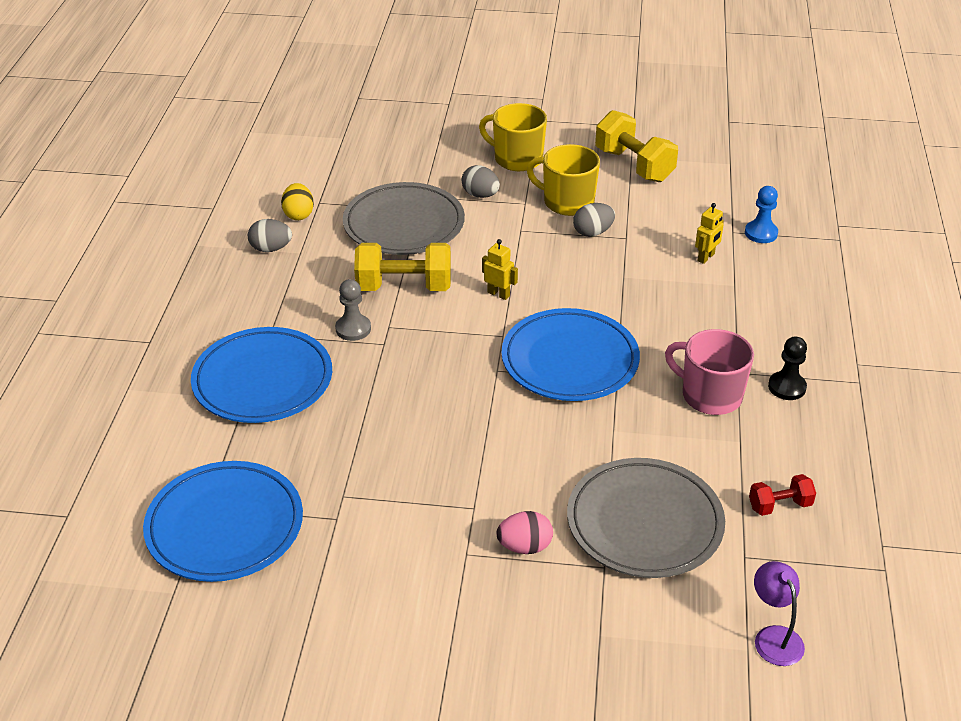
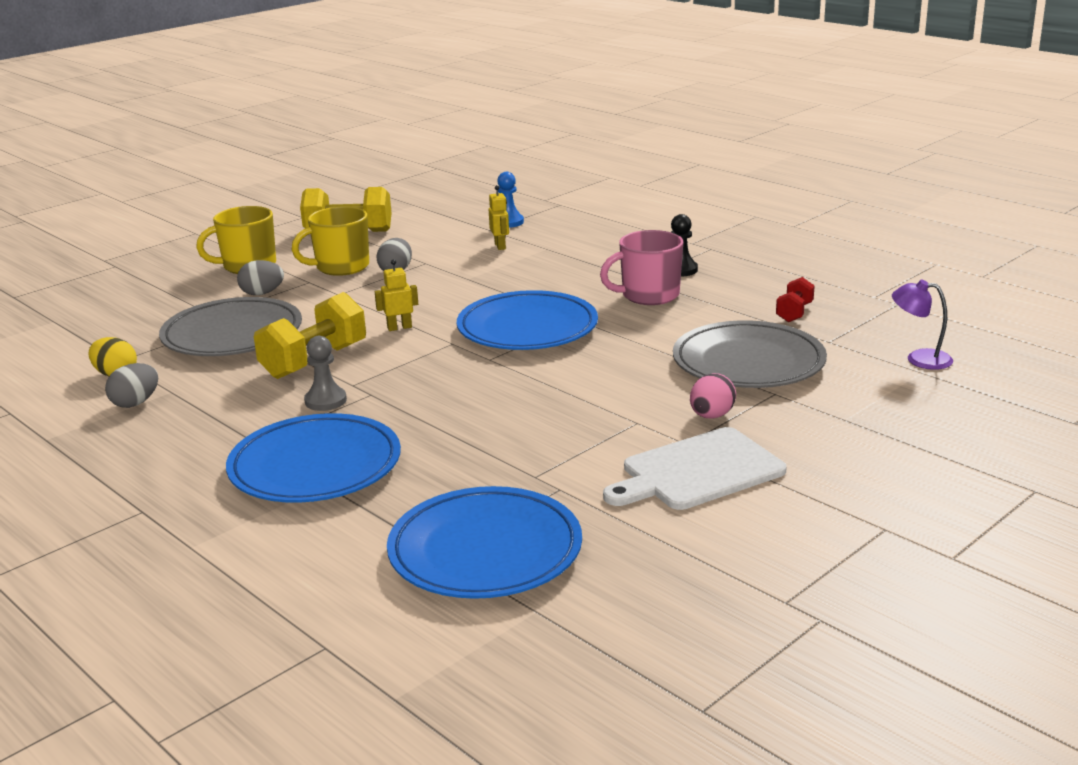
camera: 50 degrees left, 15 degrees down
none -> white cutting board [603,427,786,510]

